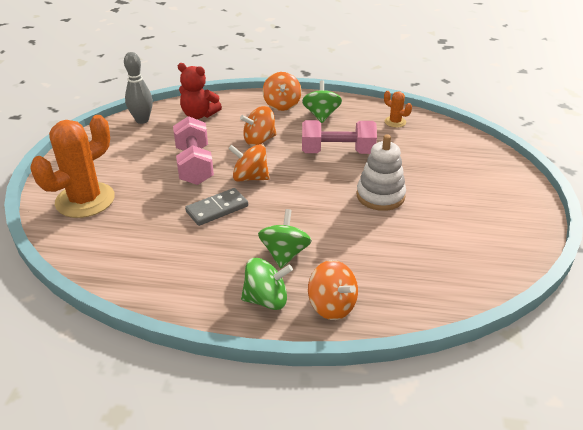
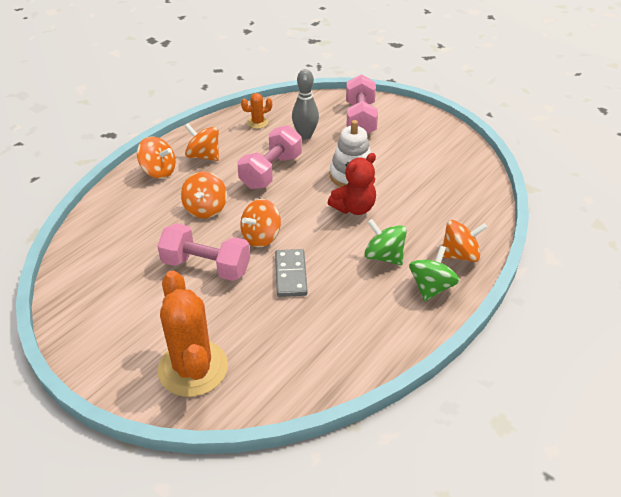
camera: 60 degrees left, 5 degrees up
grey bowling pin [124,52,153,124] -> grey bowling pin moved to [292,69,319,139]
red teddy bear [178,63,222,119] -> red teddy bear moved to [328,153,376,215]
green spinning top [302,80,342,123] -> orange spinning top [184,123,219,161]
none -> pink dumbbell [346,74,378,134]

